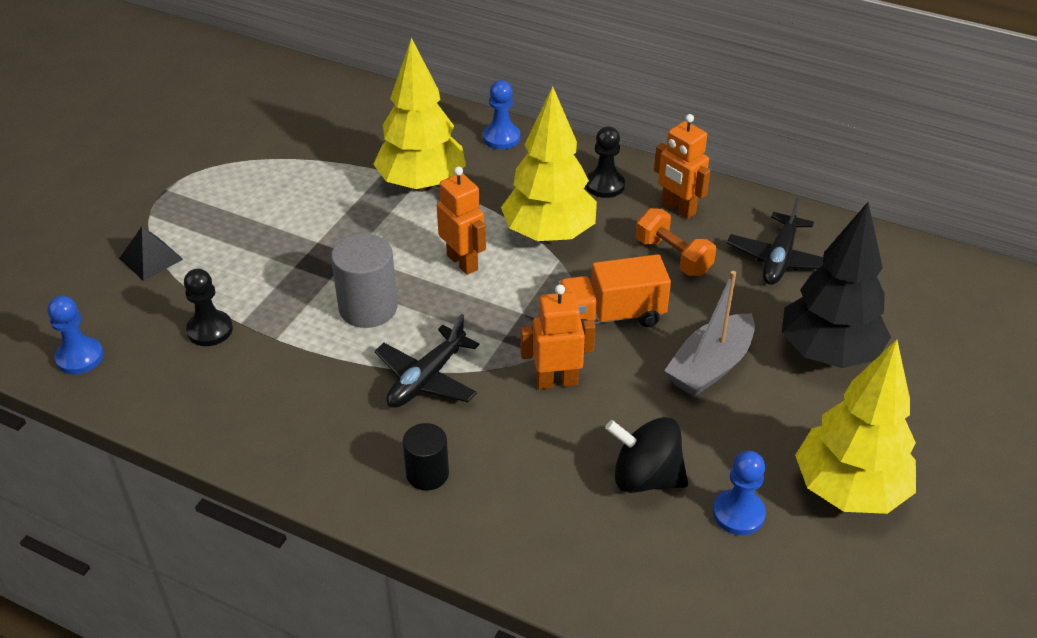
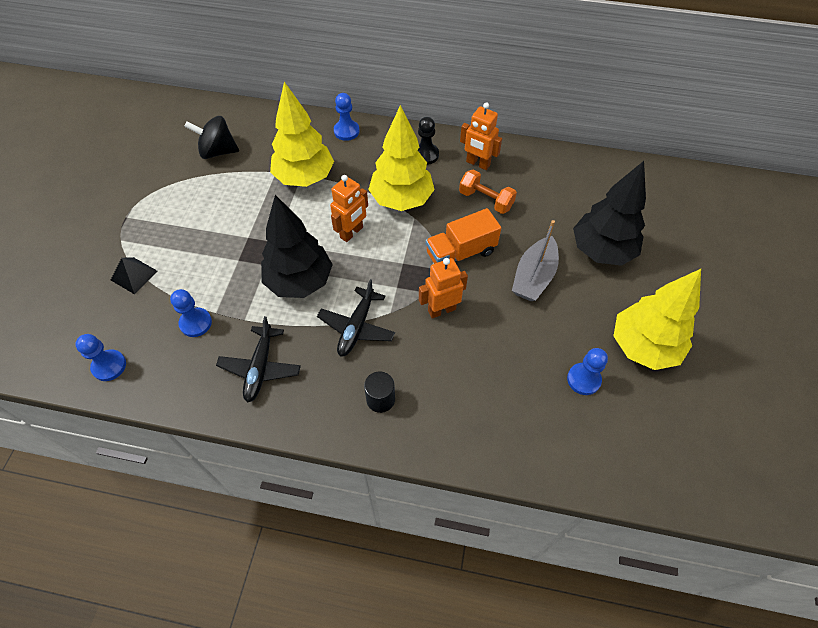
camera: 15 degrees left, 15 degrees up
black pawn [184,269,233,346] -> blue pawn [170,289,212,337]
grey cylinder [331,233,398,328] -> black tree [261,195,333,298]
orange robot [437,167,486,275] -> orange robot turned 90 degrees clockwise [330,175,368,242]
black spinning top [605,417,688,493] -> black spinning top moved to [184,116,239,159]
black plane [727,197,824,285] -> black plane moved to [216,316,301,403]

